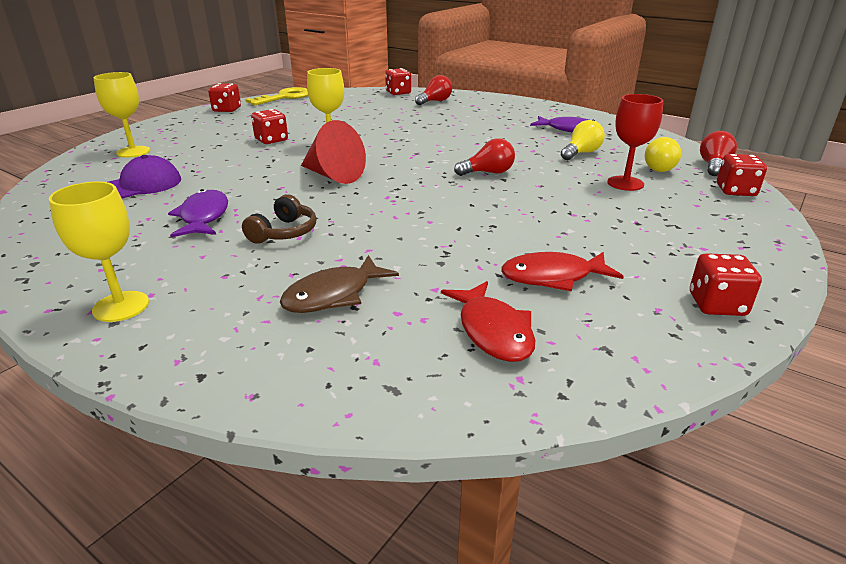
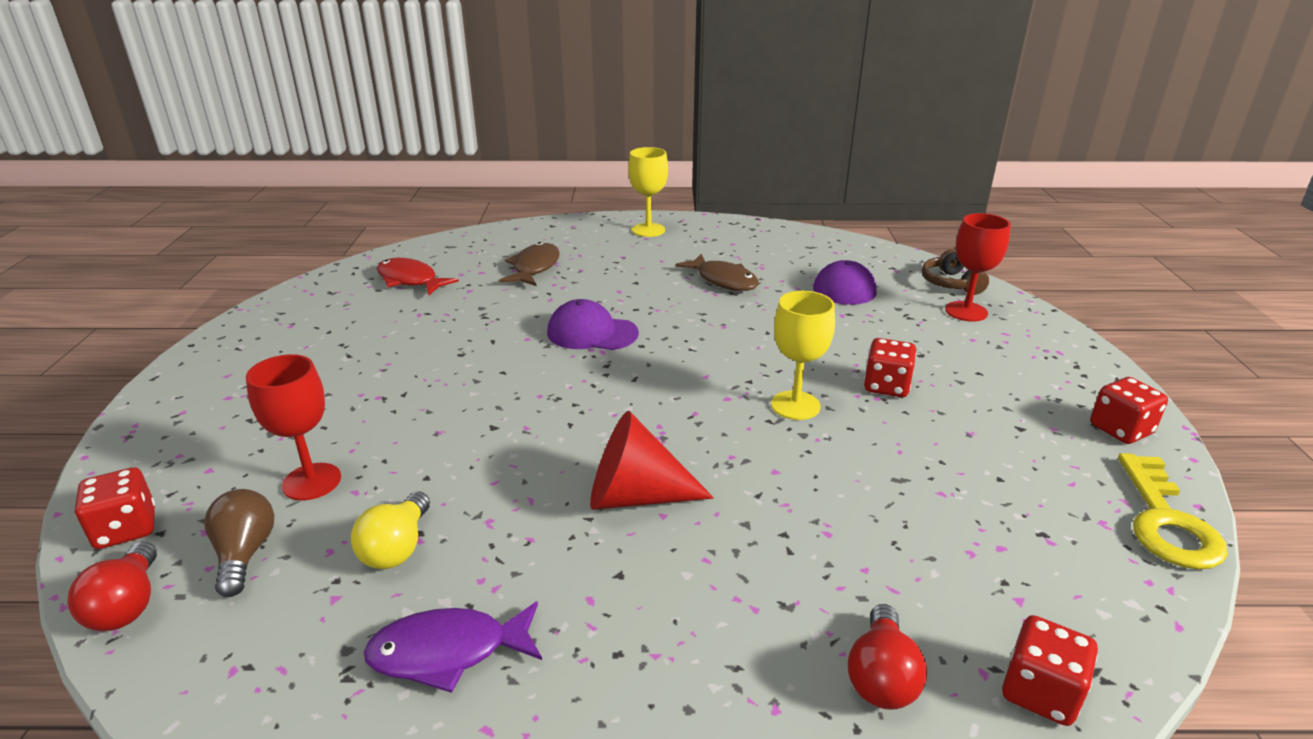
camera: 145 degrees right, 0 degrees up
yellow goblet [93,72,150,158] -> red goblet [945,213,1011,322]
purple fish [168,189,228,237] -> brown fish [675,254,759,291]
brown headphones [242,194,316,244] -> brown headphones moved to [922,249,989,295]
red cone [301,120,366,184] -> red cone moved to [590,411,714,510]
red light bulb [454,138,515,176] -> none
red fish [501,252,624,291] -> none
yellow light bulb [645,137,681,172] -> brown light bulb [204,489,274,597]
red dice [690,253,762,316] -> none
none -> purple cap [547,299,639,350]

